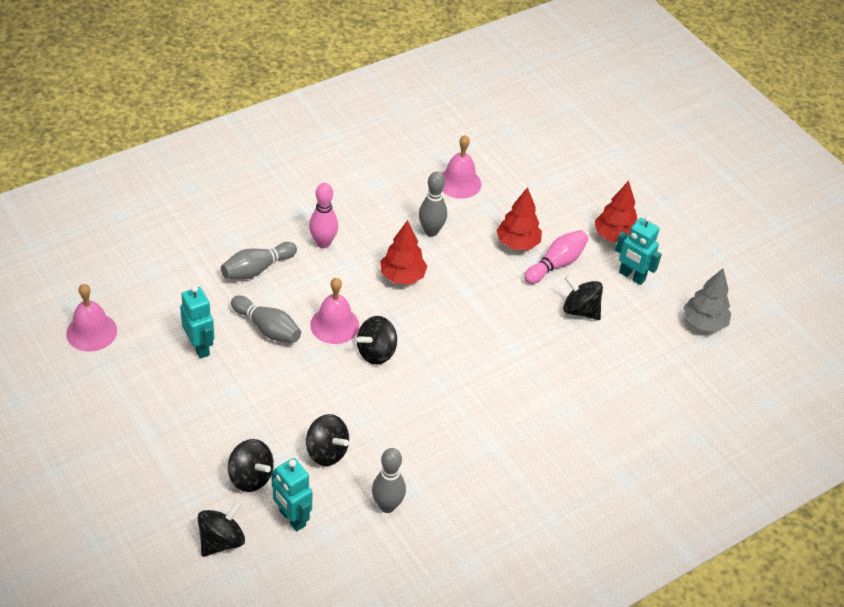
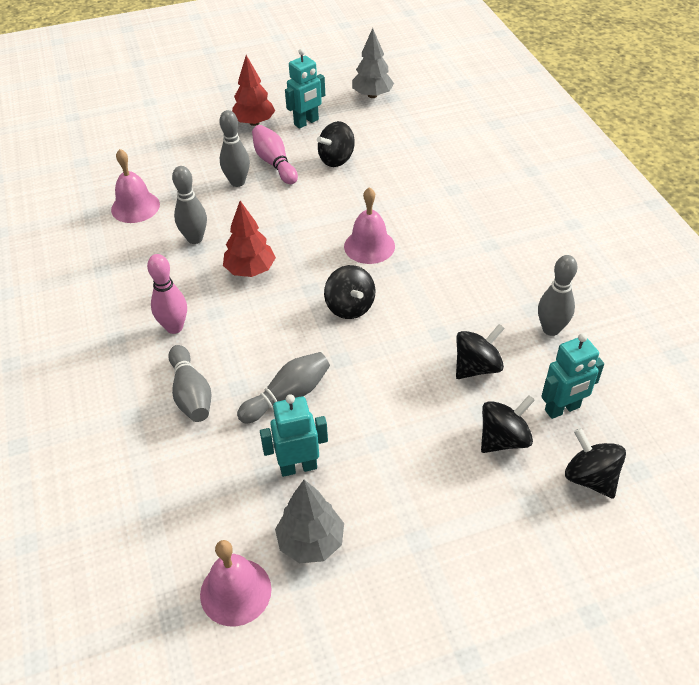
camera: 70 degrees left, 0 degrees up
pink bell [310,278,359,344] -> pink bell moved to [344,187,395,264]
red tree [496,187,542,250] -> grey bowling pin [219,110,250,187]
none -> grey tree [275,480,344,563]

